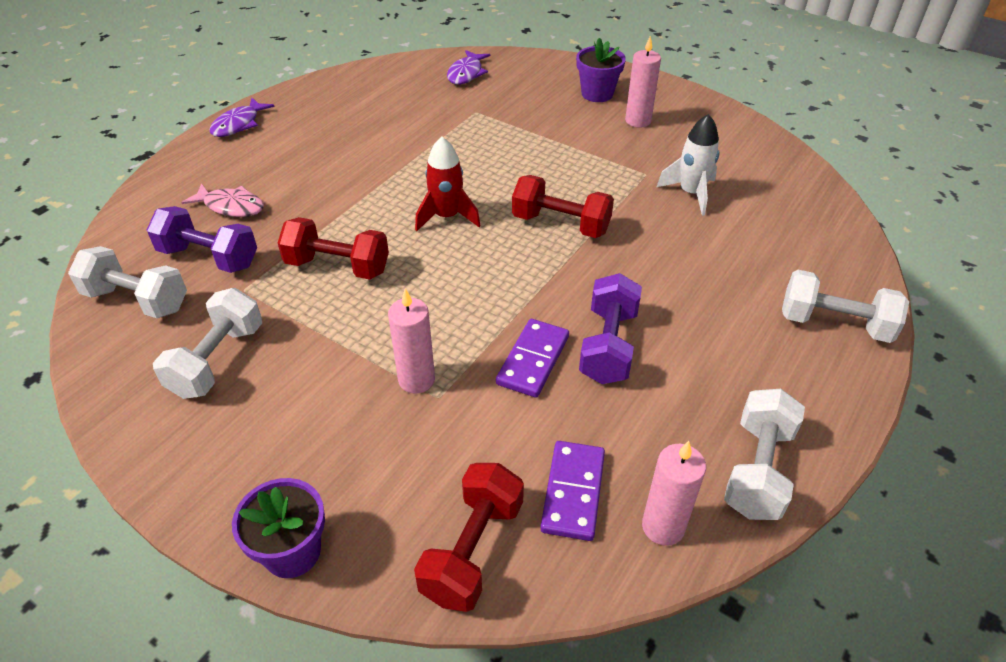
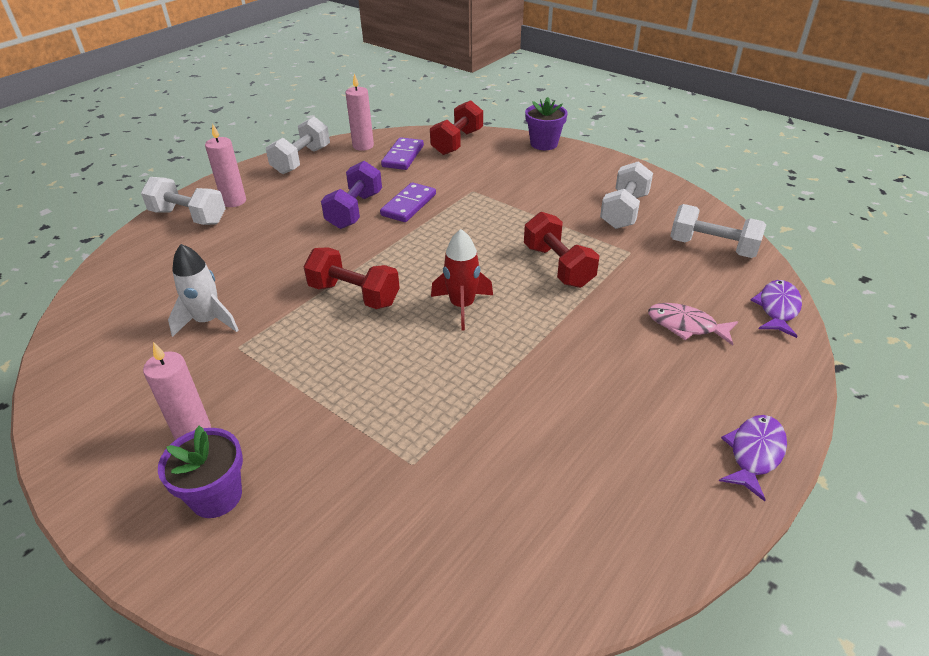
camera: 175 degrees left, 5 degrees down
purple dumbbell [147,206,257,273] -> none
red dumbbell [278,217,389,280] -> red dumbbell turned 45 degrees clockwise [524,212,599,288]
pink candle [388,288,435,393] -> pink candle moved to [205,124,246,207]
purple fish [447,50,490,84] -> purple fish moved to [751,280,802,338]

